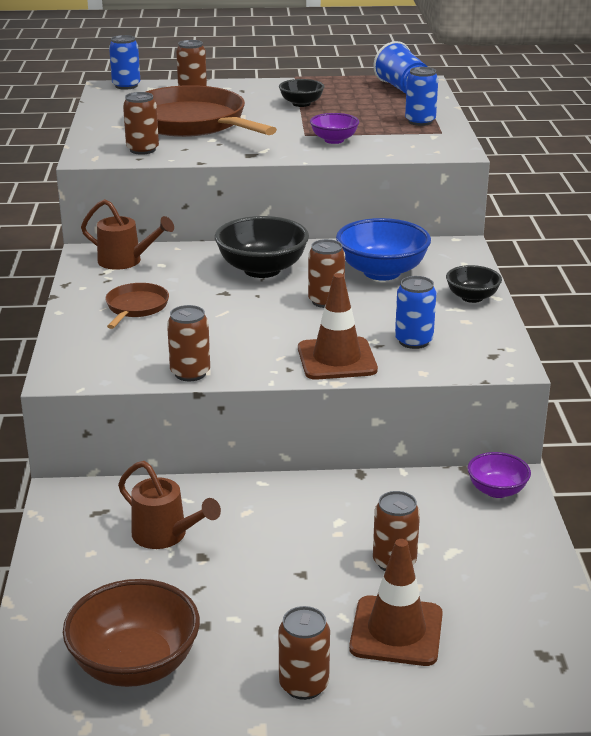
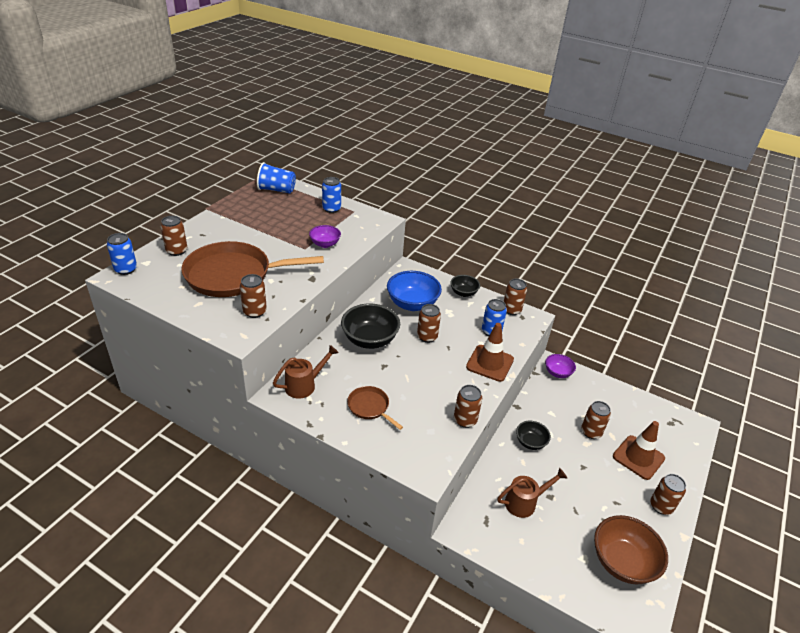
camera: 60 degrees left, 10 degrees up
black bowl [279,79,324,107] -> black bowl moved to [516,421,551,450]
none -> brown can [504,279,527,315]

